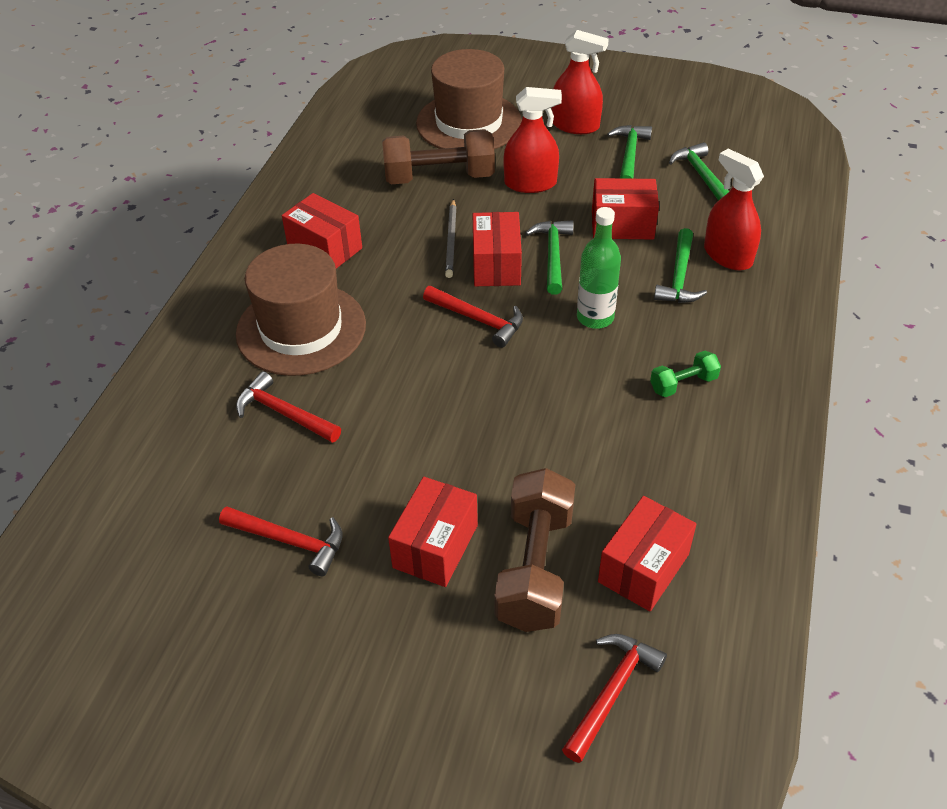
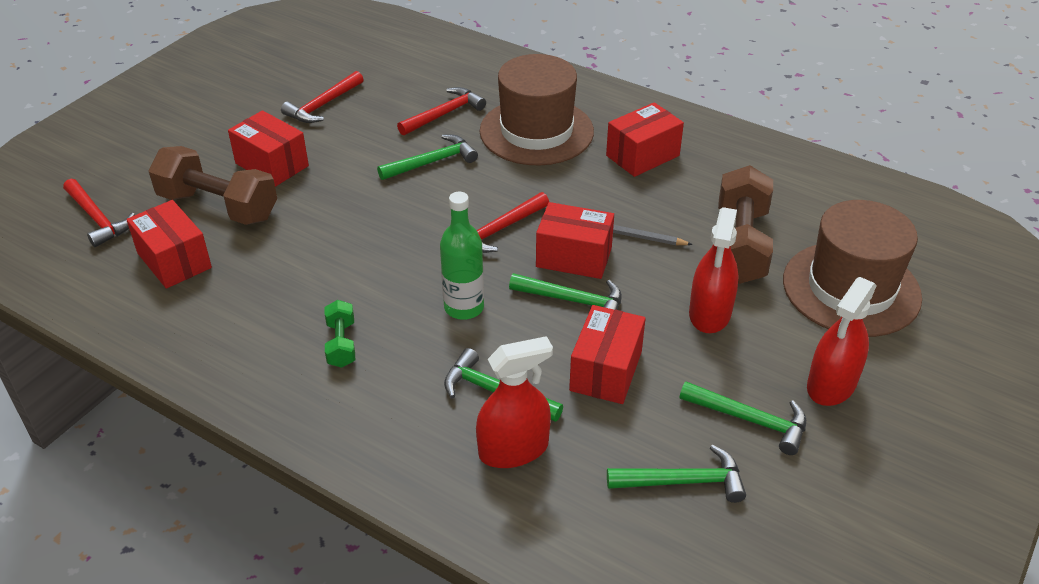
camera: 105 degrees right, 5 degrees down
none -> green hammer [377,134,478,180]

